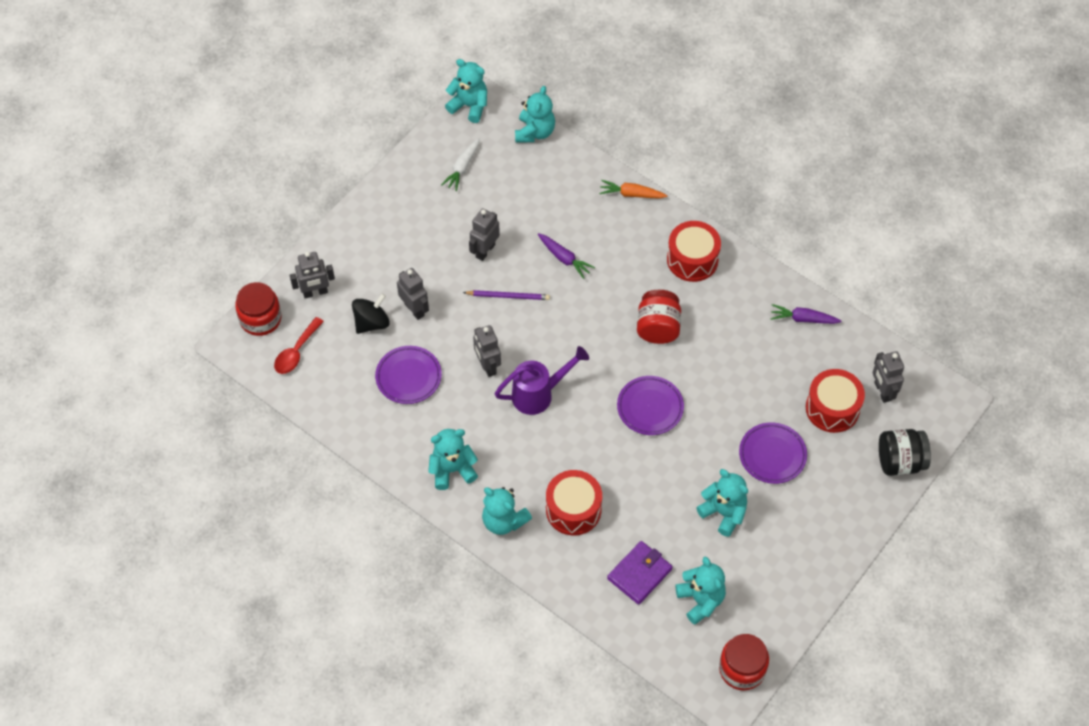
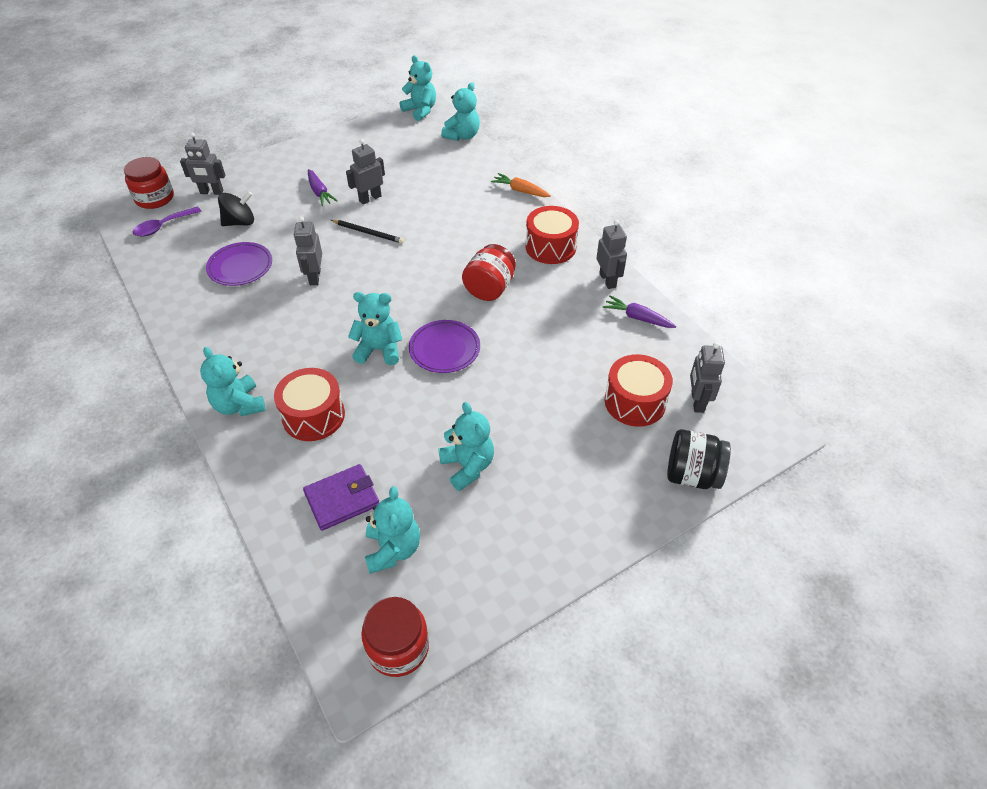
camera: 20 degrees right, 10 degrees down
red spoon [274,317,324,374] -> purple spoon [133,206,201,237]
grey robot [397,268,429,320] -> grey robot moved to [596,220,627,289]
turquoise teddy bear [428,429,478,490] -> turquoise teddy bear moved to [348,292,402,365]
white carrot [441,138,480,191] -> none
purple pencil [463,290,550,300] -> black pencil [331,220,404,244]
purple watering can [495,346,589,415] -> none
purple carrot [538,233,595,279] -> purple carrot moved to [308,169,337,206]
purple plate [739,422,807,484] -> none

